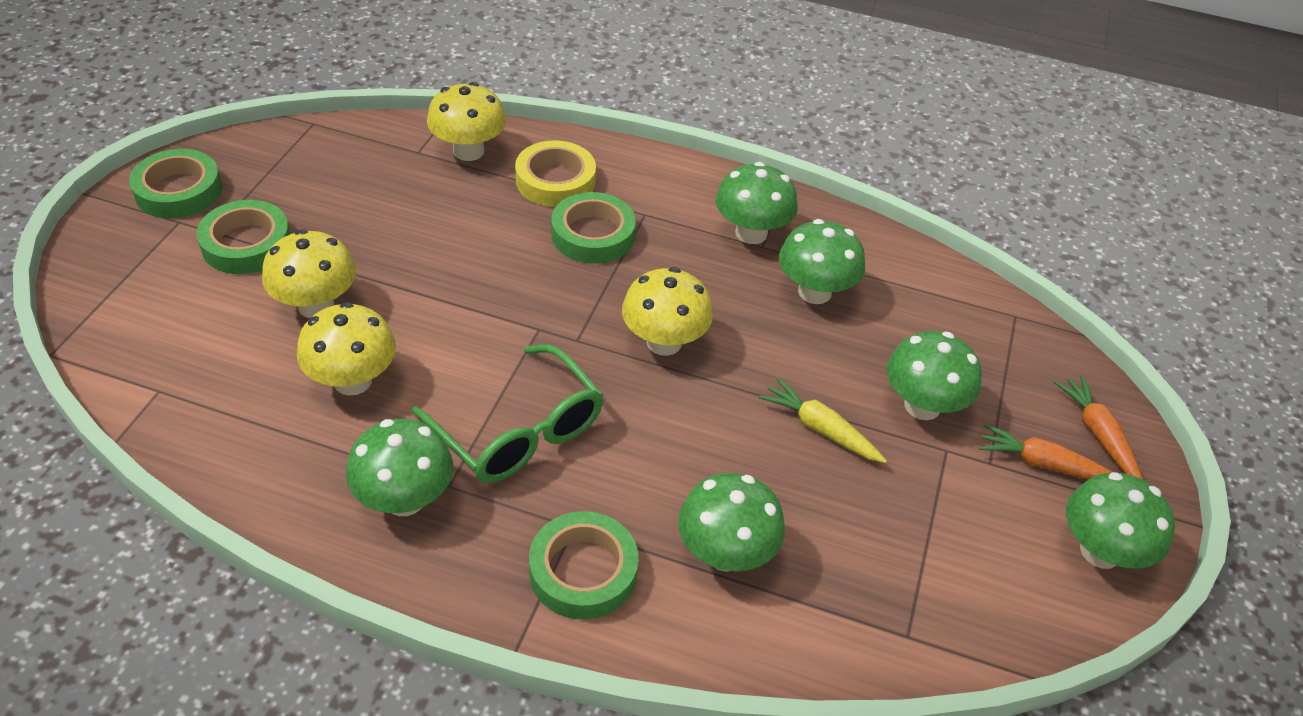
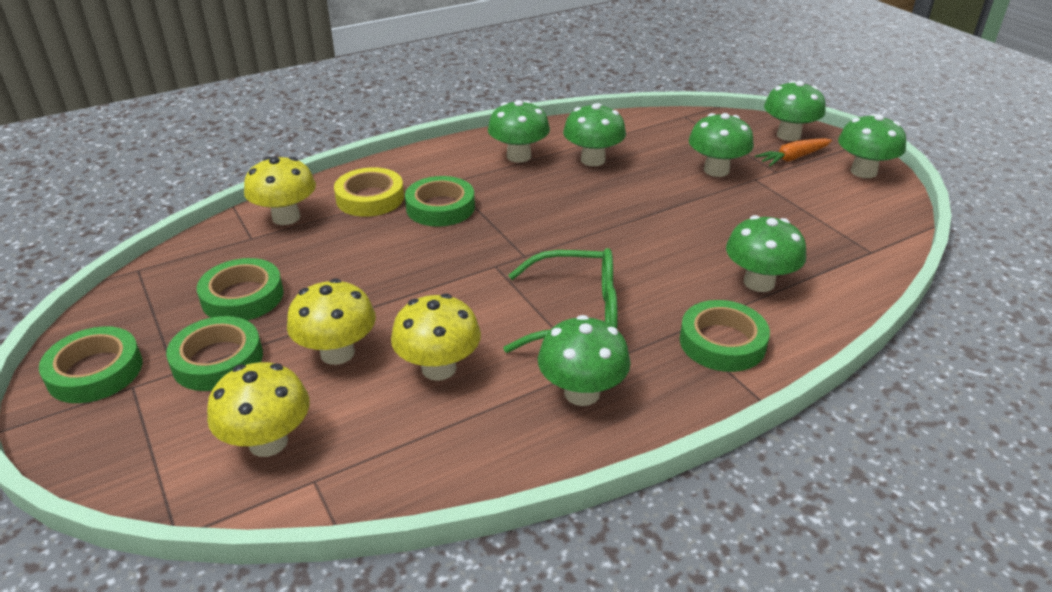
camera: 45 degrees left, 10 degrees down
yellow mushroom [622,267,713,356] -> yellow mushroom moved to [207,362,309,457]
yellow carrot [759,378,887,463] -> none
orange carrot [1054,375,1143,480] -> green mushroom [764,81,826,141]
none -> green tape [197,258,284,320]

